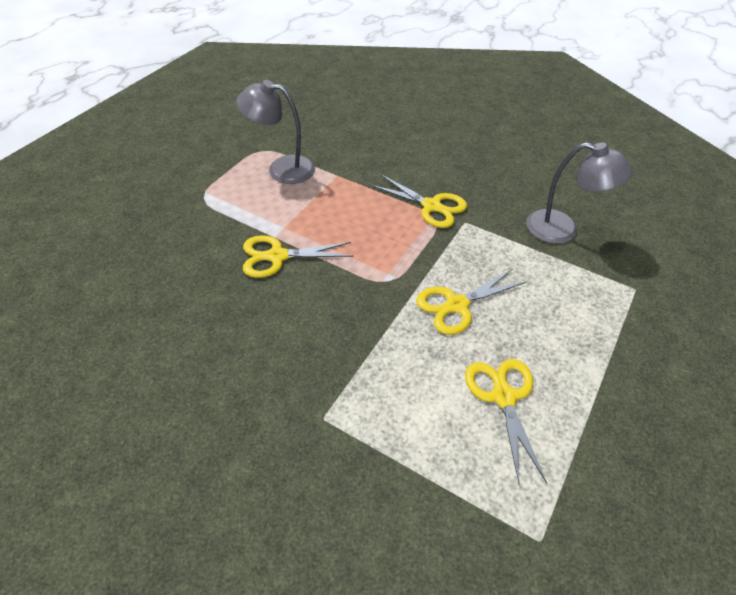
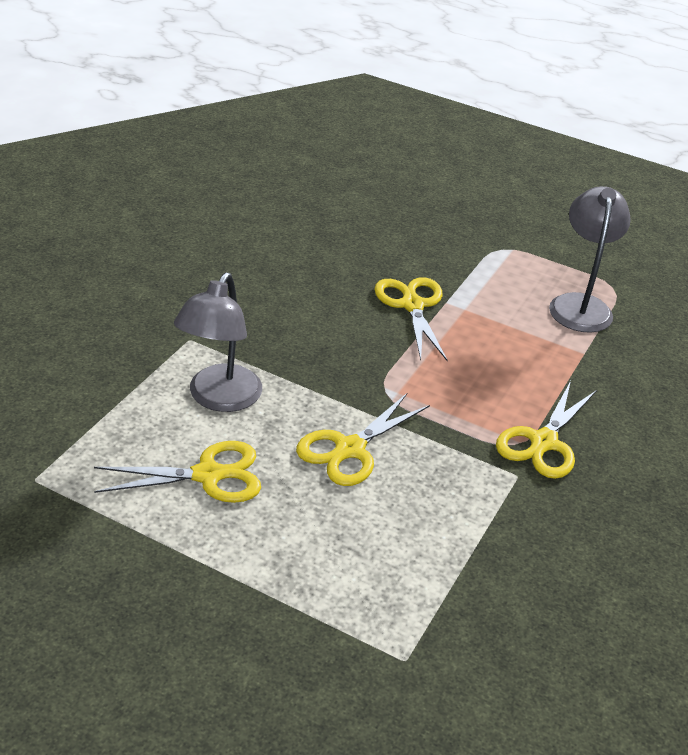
camera: 85 degrees right, 10 degrees down
yellow scissors [416,268,527,335] -> yellow scissors turned 105 degrees counterclockwise [296,392,430,486]
grey lamp [526,142,633,244] -> grey lamp moved to [174,273,262,412]

